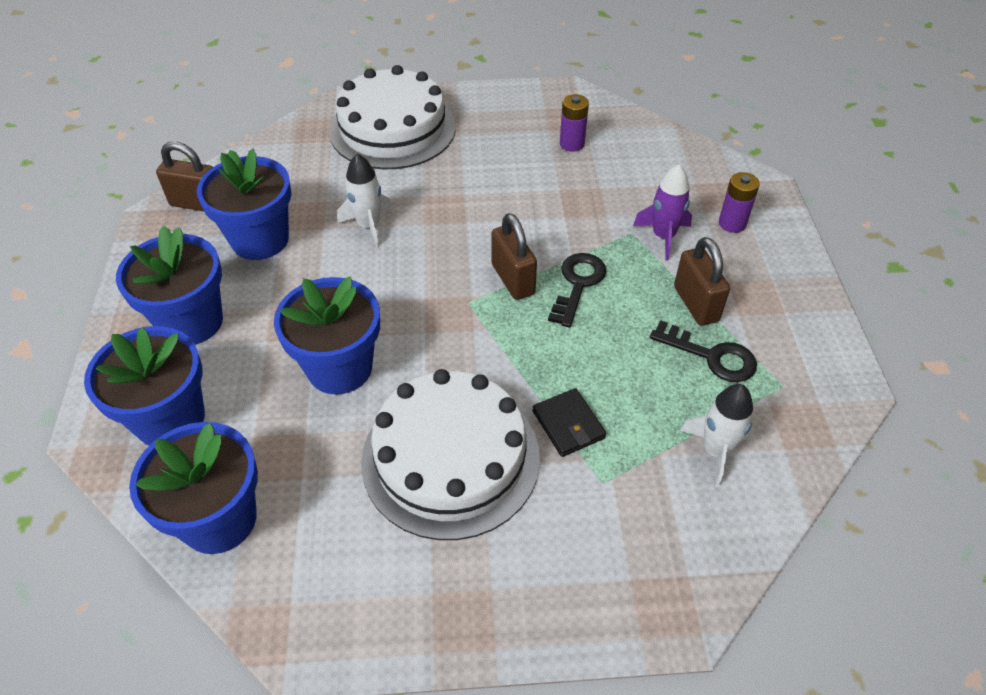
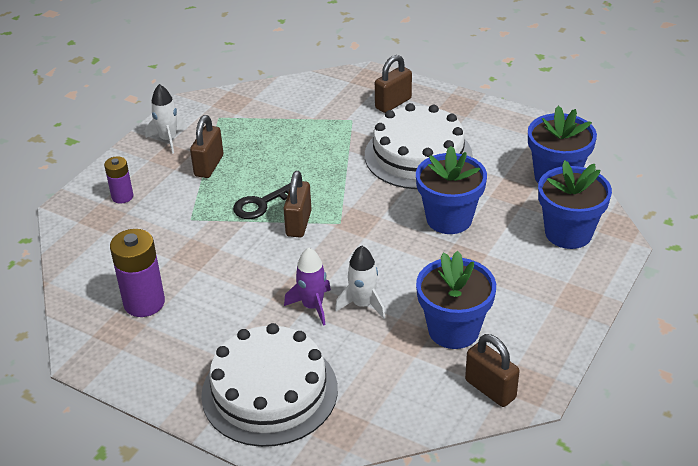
camera: 145 degrees left, 10 degrees down
blue flower pot [116,226,223,345] -> none
black wallet [533,388,606,457] -> none
purple battery [560,94,589,152] -> purple battery [110,229,165,317], size x1.70
purple rocket [633,164,692,260] -> purple rocket moved to [284,247,331,326]
black key [650,320,757,382] -> none
white rocket [680,384,754,487] -> white rocket moved to [145,84,187,154]
none -> brown padlock [375,55,412,113]

